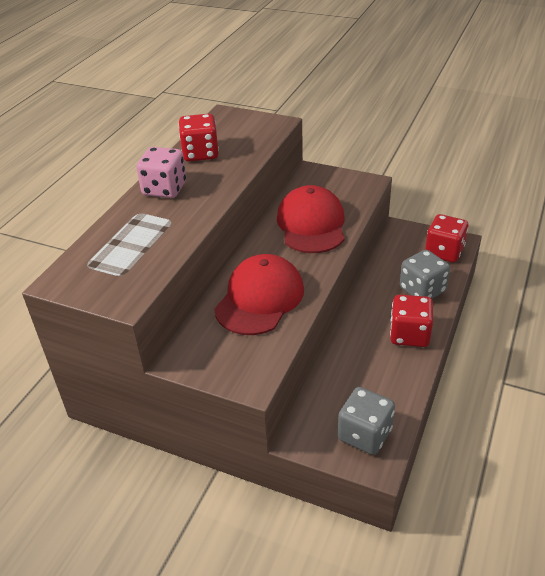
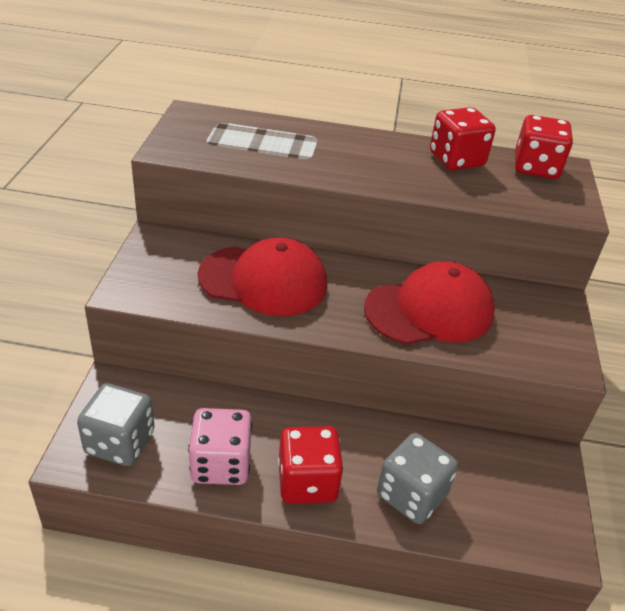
camera: 70 degrees right, 0 degrees up
pink dice [136,147,186,198] -> pink dice moved to [188,408,252,485]
red dice [425,214,468,262] -> red dice moved to [515,115,573,179]

